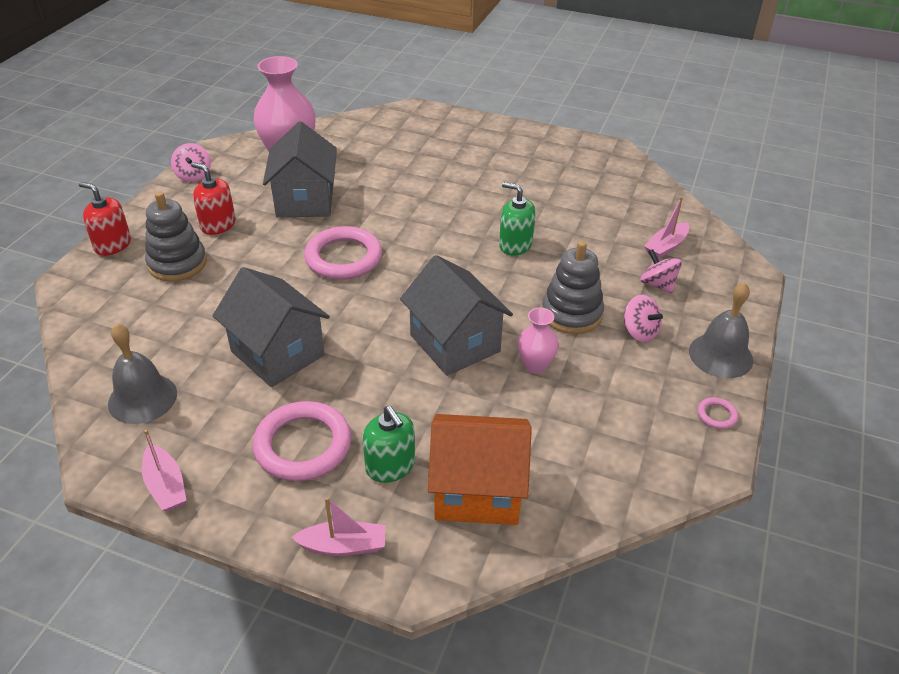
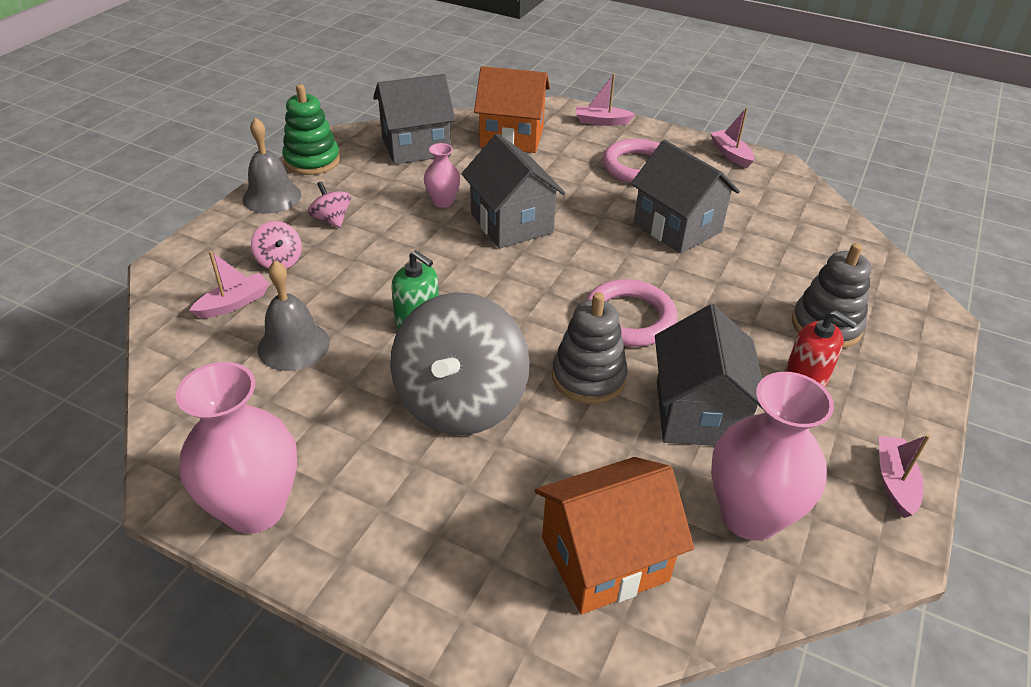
camera: 175 degrees left, 0 degrees up
red soap dispenser [79,182,131,256] -> none
grey bell [108,324,177,424] -> grey bell moved to [257,261,330,371]
pink spinning top [171,143,211,182] -> pink boat [879,434,930,518]
green soap dispenser [362,406,415,483] -> none
grey stacking toy [542,241,604,334] -> grey stacking toy moved to [552,292,628,404]
pink ring [697,397,738,429] -> green stacking toy [282,84,340,175]
none -> pink vase [176,362,297,534]
none -> grey house [373,74,456,164]
none -> grey spinning top [390,292,530,435]
none -> orange house [535,457,694,614]

